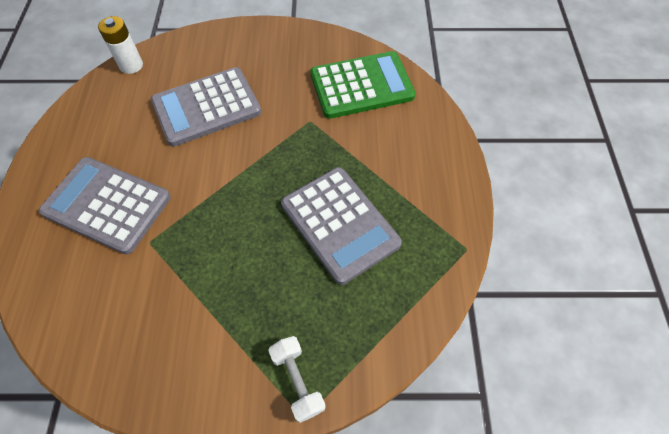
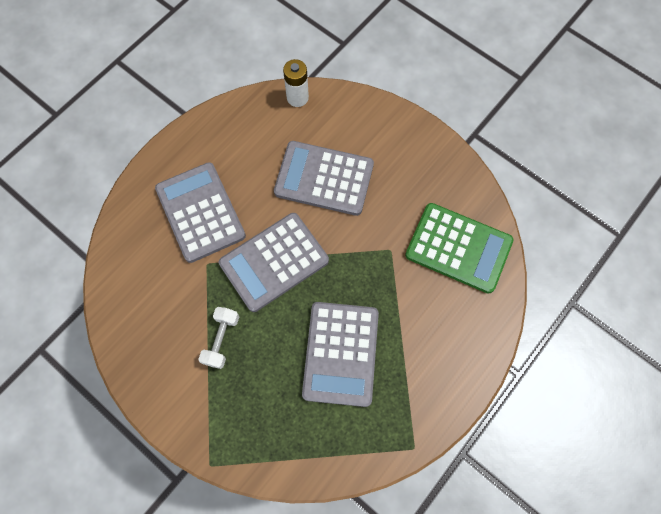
camera: 40 degrees right, 10 degrees up
white dumbbell [268,336,326,423] -> white dumbbell moved to [198,307,239,369]
none -> grey calculator [219,213,329,312]

